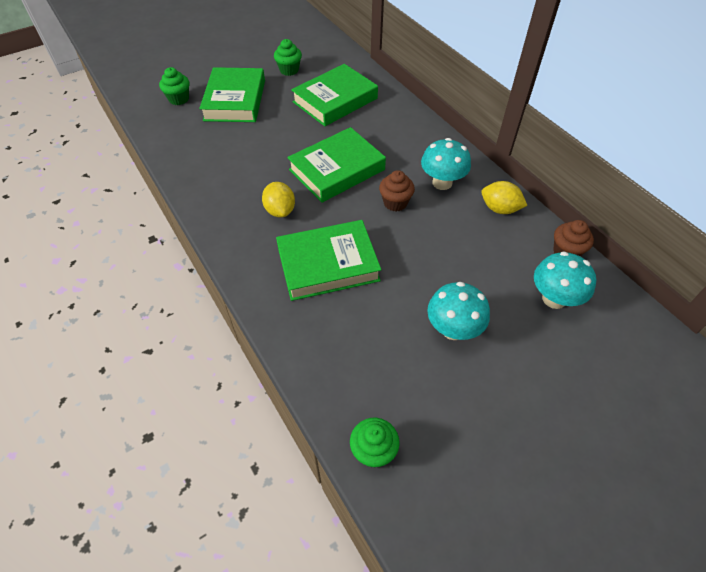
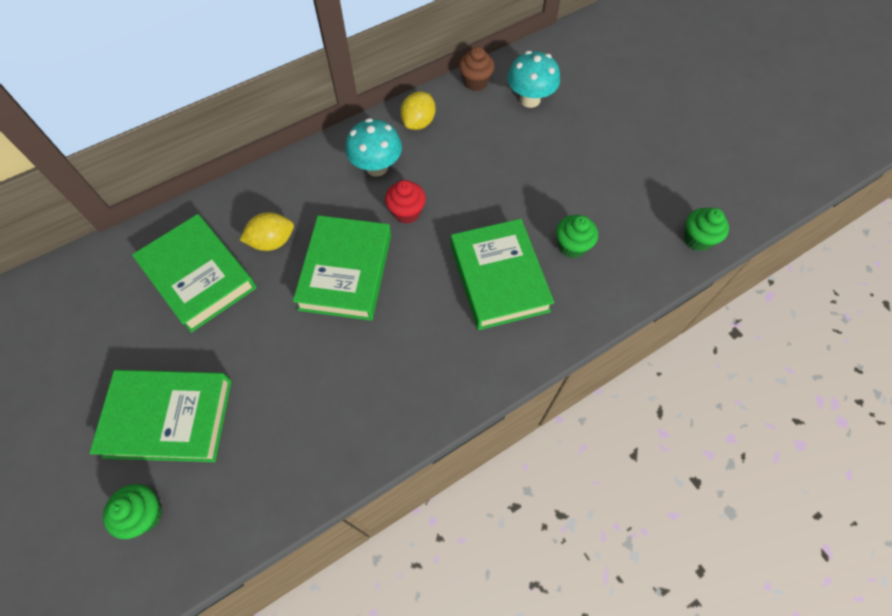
camera: 90 degrees left, 10 degrees up
yellow lemon [262,182,295,217] -> yellow lemon moved to [240,212,294,251]
green cupcake [274,39,302,76] -> green cupcake moved to [556,215,598,258]
green book [287,127,386,203] -> green book turned 45 degrees clockwise [293,215,391,321]
brown cupcake [379,170,415,211] -> red cupcake [385,180,426,224]
turquoise mushroom [427,282,490,340] -> none

